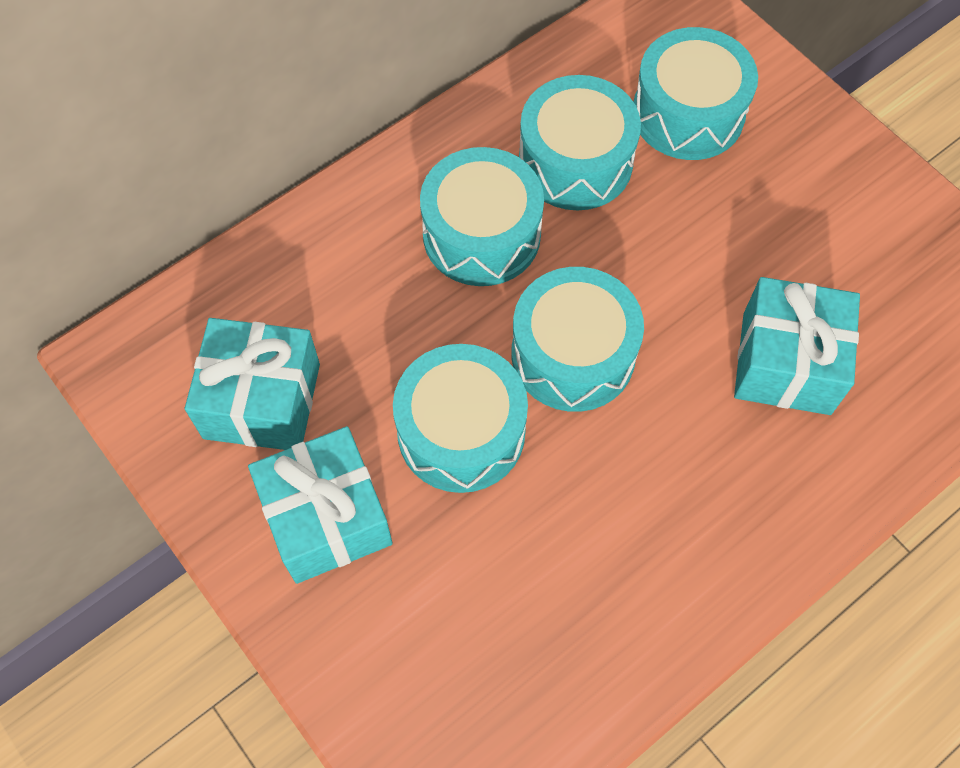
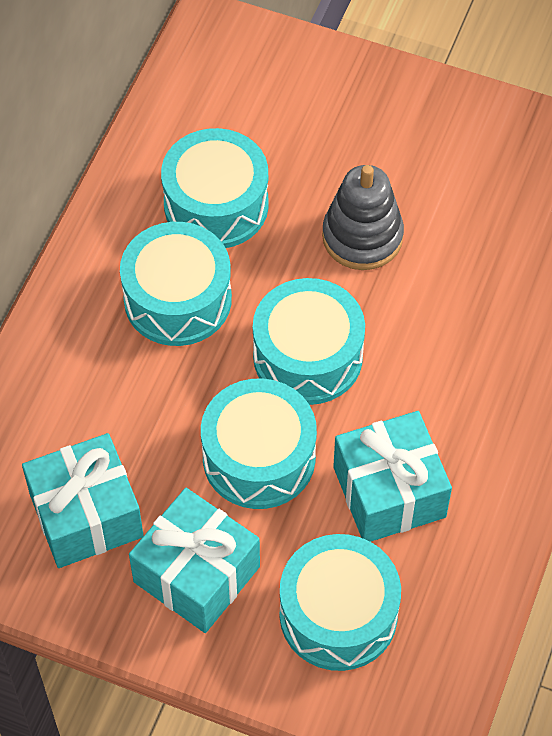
camera: 30 degrees left, 5 degrees down
turquoise drum [634,27,758,160] -> turquoise drum moved to [280,534,401,671]
turquoise gift [734,277,860,415] -> turquoise gift moved to [333,411,452,542]
none -> grey stacking toy [322,165,404,270]

